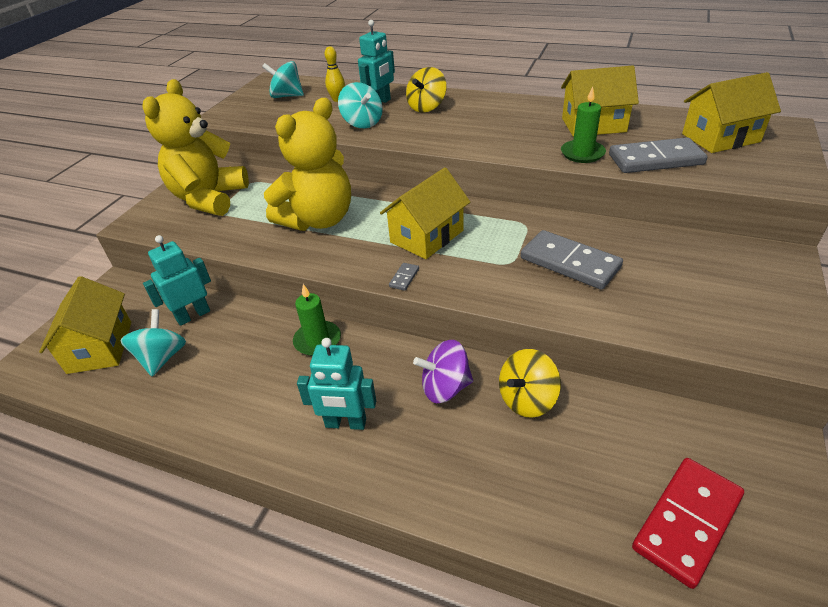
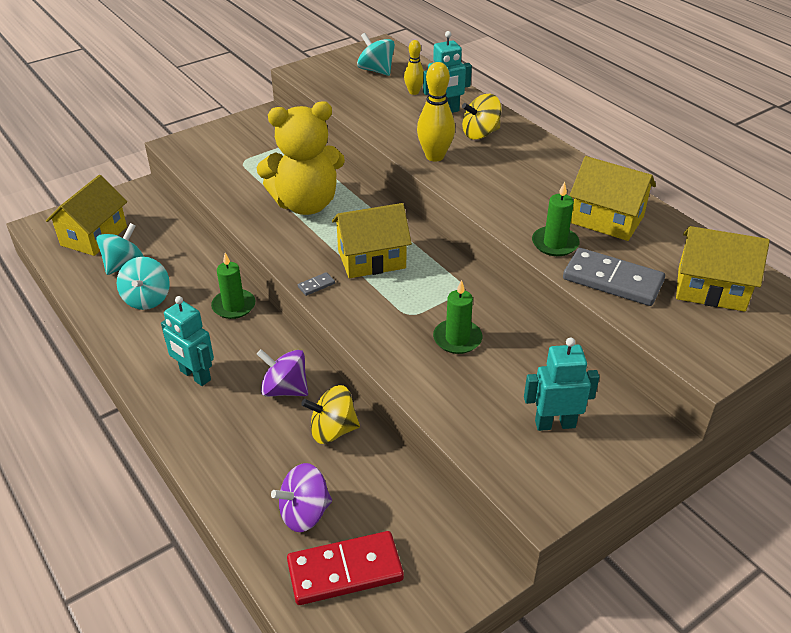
camera: 30 degrees right, 0 degrees up
yellow teddy bear [142,79,249,216] -> none
turquoise robot [143,235,211,326] -> turquoise robot moved to [524,337,599,431]
turquoise spinning top [338,82,383,128] -> turquoise spinning top moved to [117,257,170,310]
grey domino [521,230,623,290] -> green candle [433,280,482,354]
none -> purple spinning top [271,463,332,532]
none -> yellow bowling pin [417,62,455,162]

